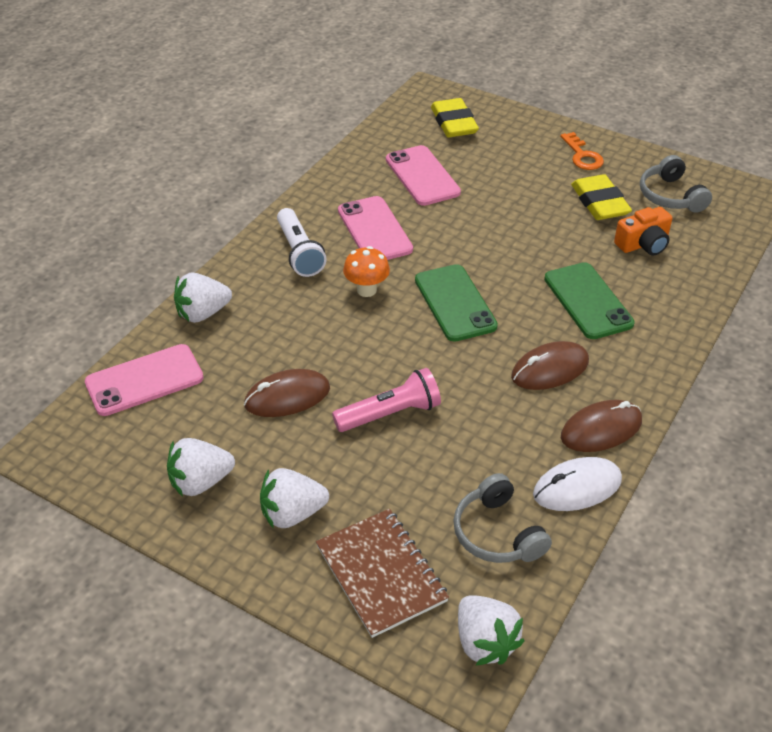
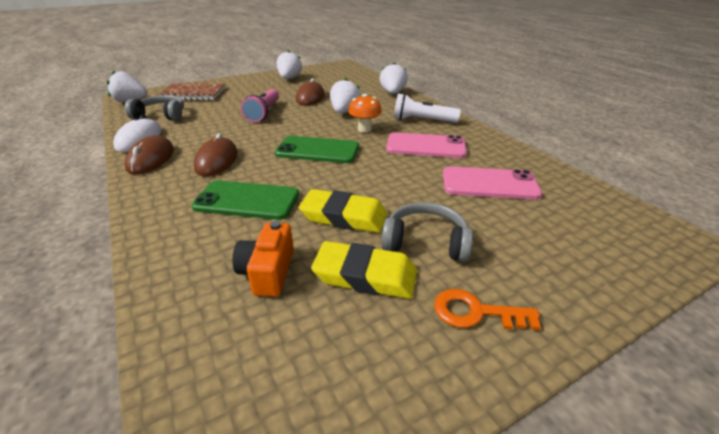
camera: 120 degrees right, 10 degrees down
pink phone [85,344,204,416] -> none
white strawberry [260,468,329,529] -> white strawberry moved to [330,78,361,113]
yellow eraser [431,98,479,137] -> yellow eraser moved to [299,189,387,233]
grey headphones [640,155,712,213] -> grey headphones moved to [381,202,473,262]

